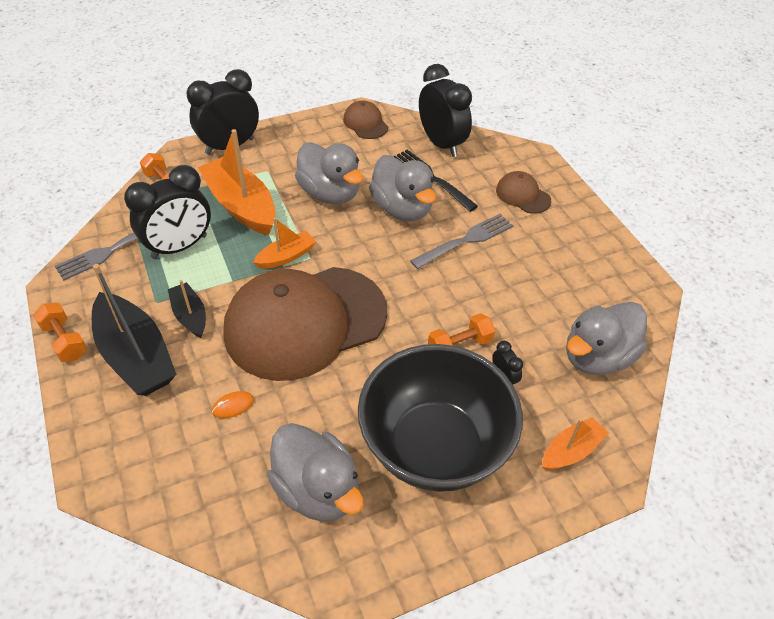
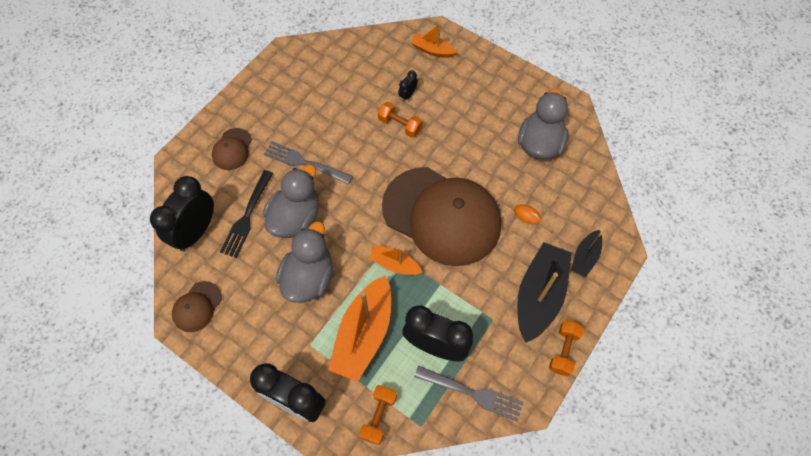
camera: 120 degrees left, 15 degrees up
black boat [168,280,206,338] -> black boat moved to [571,230,602,278]
black bowl [358,344,523,492] -> none
grey duck [566,302,647,375] -> none

